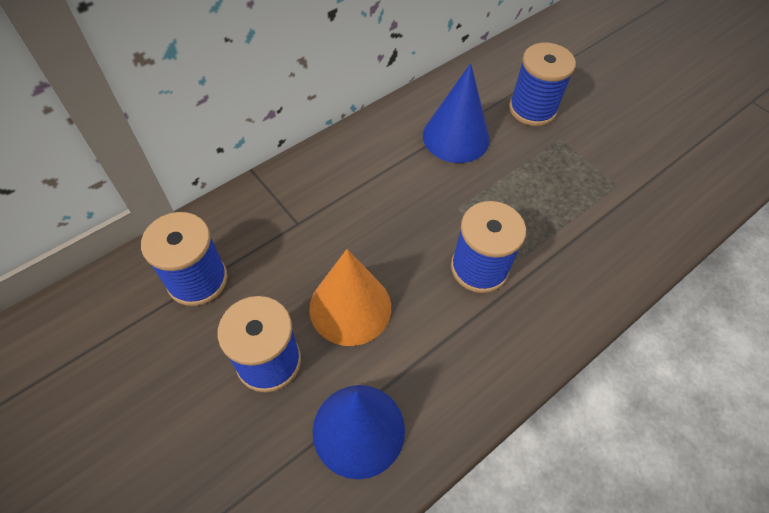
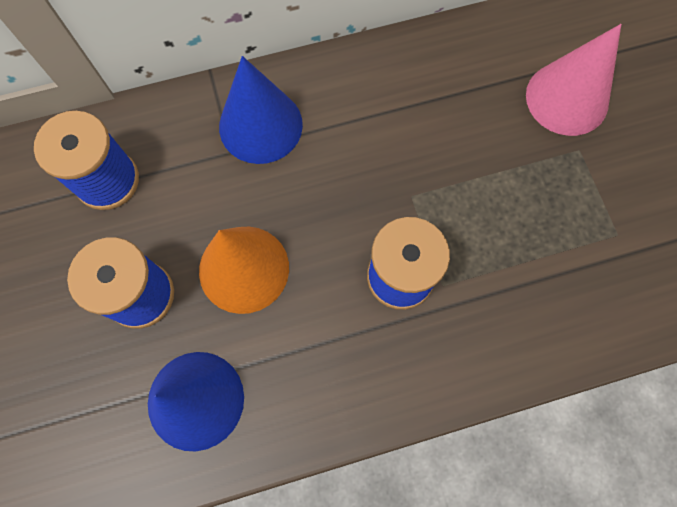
camera: 25 degrees right, 15 degrees up
blue cone [423,63,490,163] -> blue cone moved to [219,56,303,164]
blue spool [509,43,576,126] -> pink cone [526,24,621,136]

